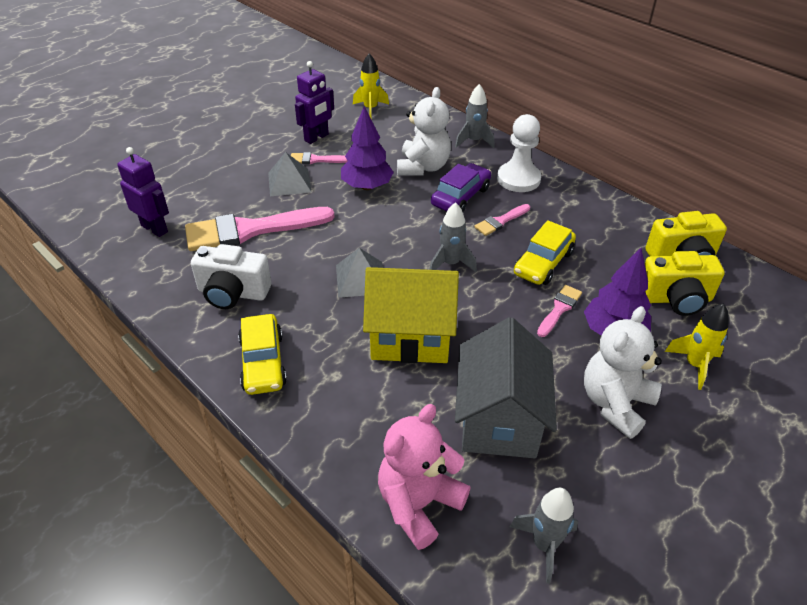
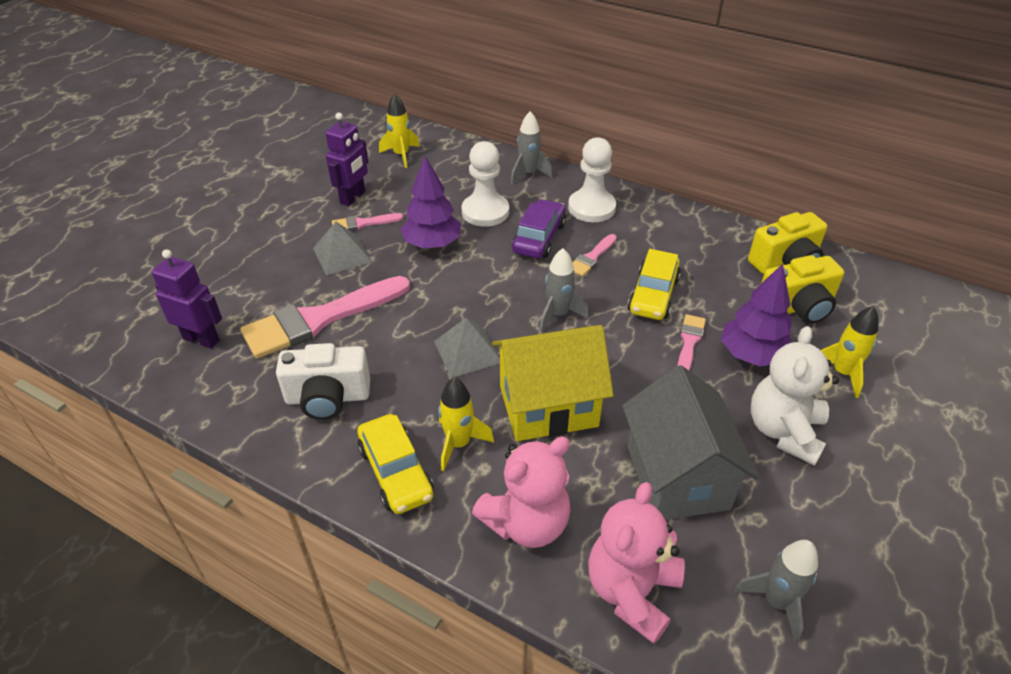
camera: 15 degrees left, 0 degrees up
white teddy bear [397,87,451,176] -> white pawn [462,141,509,227]
none -> yellow rocket [438,377,494,471]
none -> pink teddy bear [472,437,571,548]

